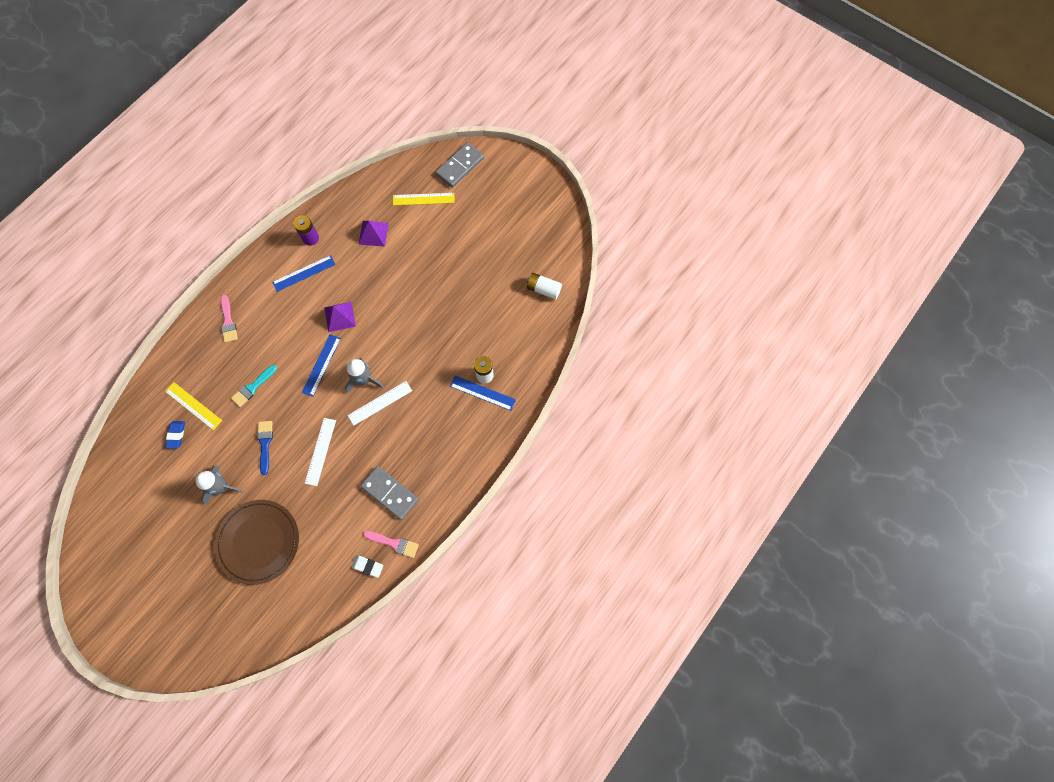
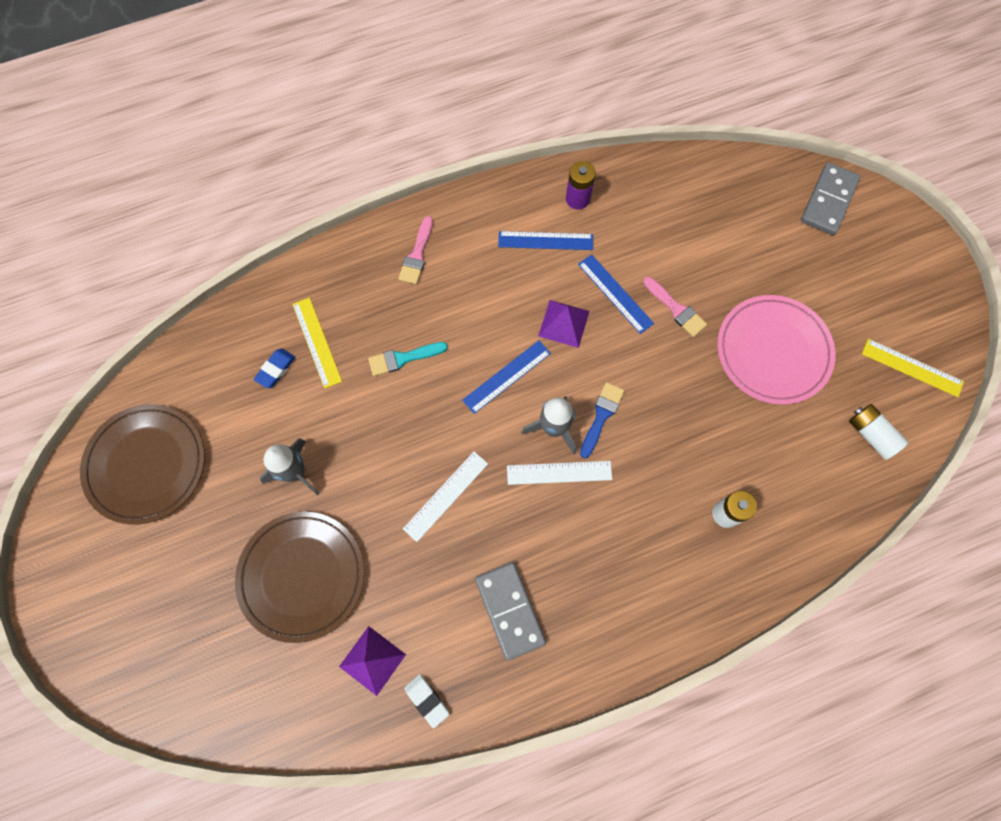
camera: 30 degrees right, 0 degrees up
blue brush [257,421,273,475] -> blue brush moved to [580,382,624,458]
purple pyramid [359,220,389,247] -> purple pyramid moved to [339,626,406,696]
pink brush [363,531,419,558] -> pink brush moved to [643,277,707,337]
yellow ruler [393,193,455,205] -> yellow ruler moved to [862,339,964,397]
grey domino [435,142,484,188] -> grey domino turned 45 degrees counterclockwise [801,163,861,235]
blue ruler [450,376,516,411] -> blue ruler moved to [578,254,654,334]
none -> brown plate [80,404,205,525]
none -> pink plate [717,295,835,405]

